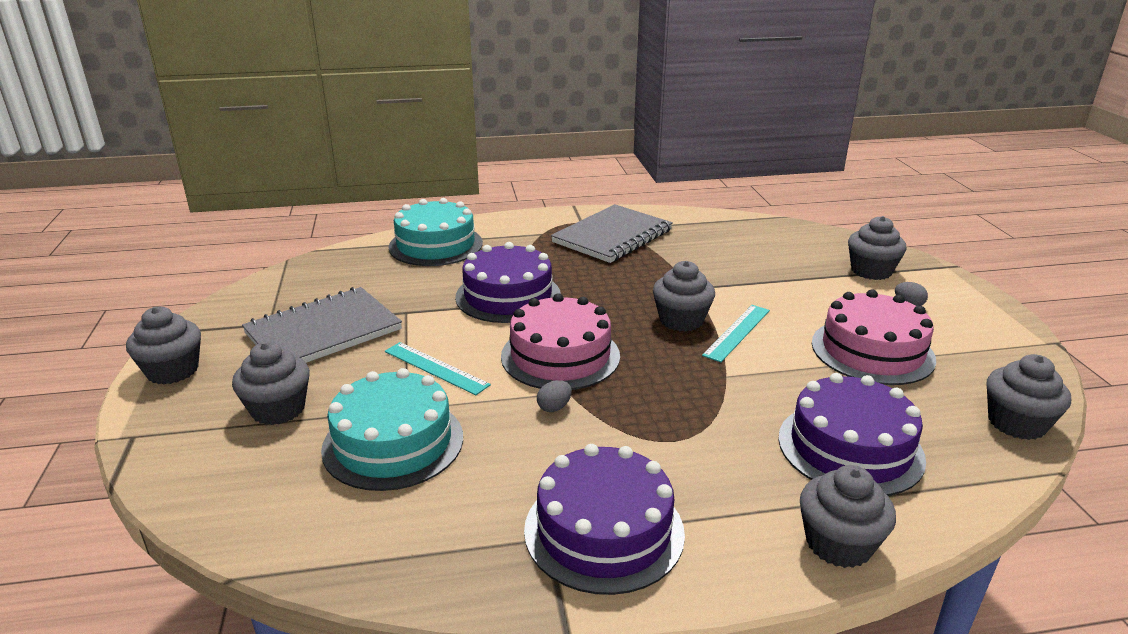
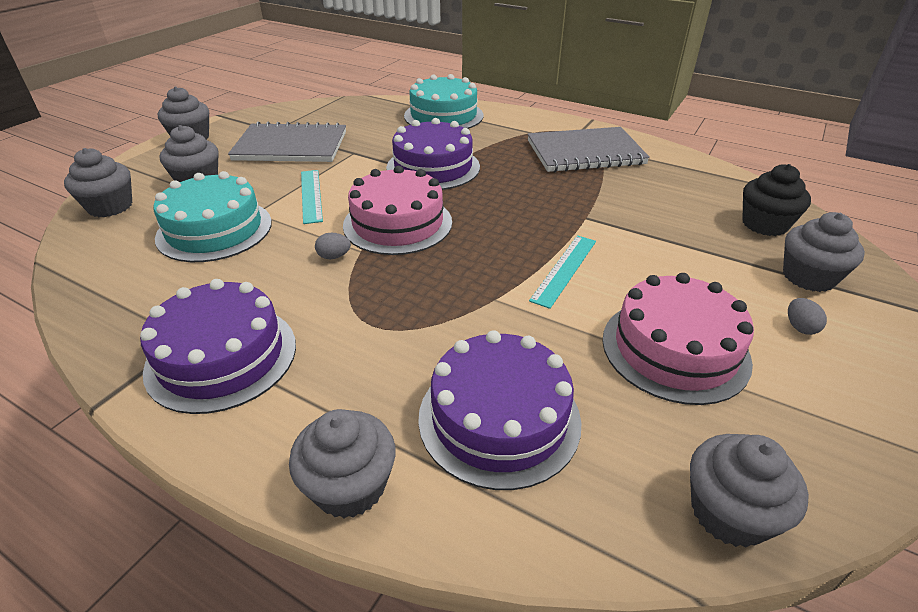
camera: 40 degrees right, 10 degrees up
grey cupcake [653,261,715,332] -> grey cupcake moved to [64,148,132,217]
turquoise ruler [702,305,770,362] -> turquoise ruler turned 45 degrees counterclockwise [529,235,596,309]
none -> black cupcake [742,164,811,236]

